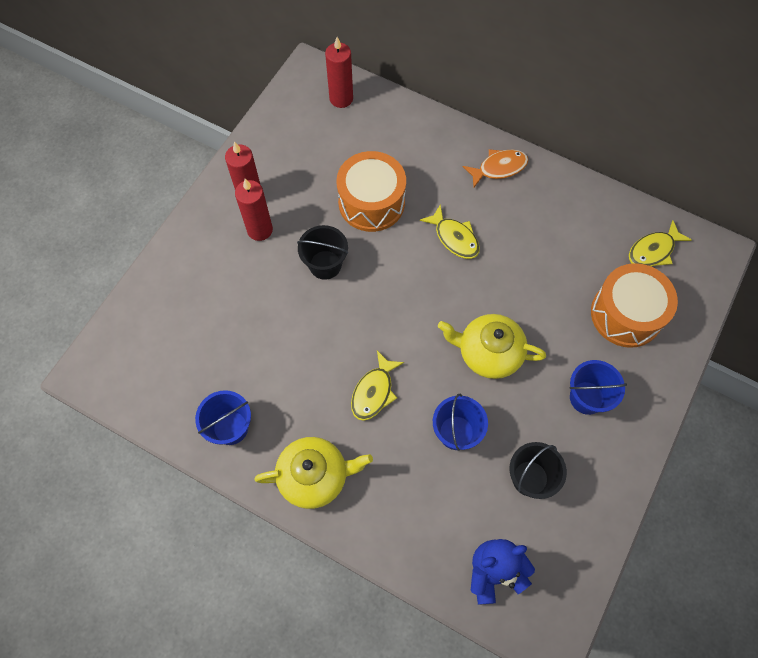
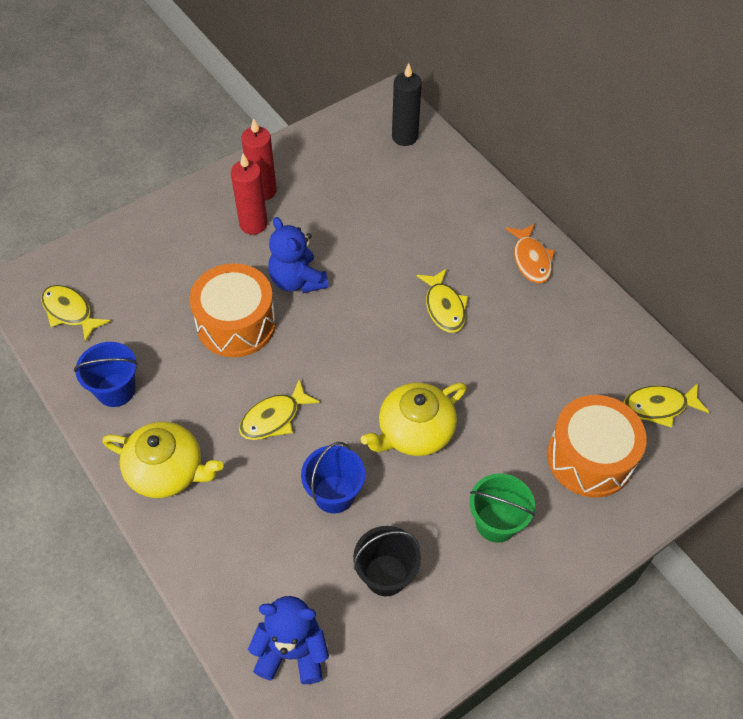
camera: 25 degrees right, 10 degrees down
black bucket [297,225,348,280] -> blue teddy bear [268,217,329,293]
red candle [325,37,353,108] -> black candle [392,63,422,146]
orange drum [337,151,406,232] -> orange drum moved to [190,263,276,357]
yellow teapot [438,314,546,379] -> yellow teapot turned 75 degrees counterclockwise [361,382,467,456]
orange fish [463,149,528,187] -> orange fish turned 75 degrees clockwise [506,224,555,283]
blue bucket [569,360,627,415] -> green bucket [470,473,535,543]
none -> yellow fish [41,285,111,342]

